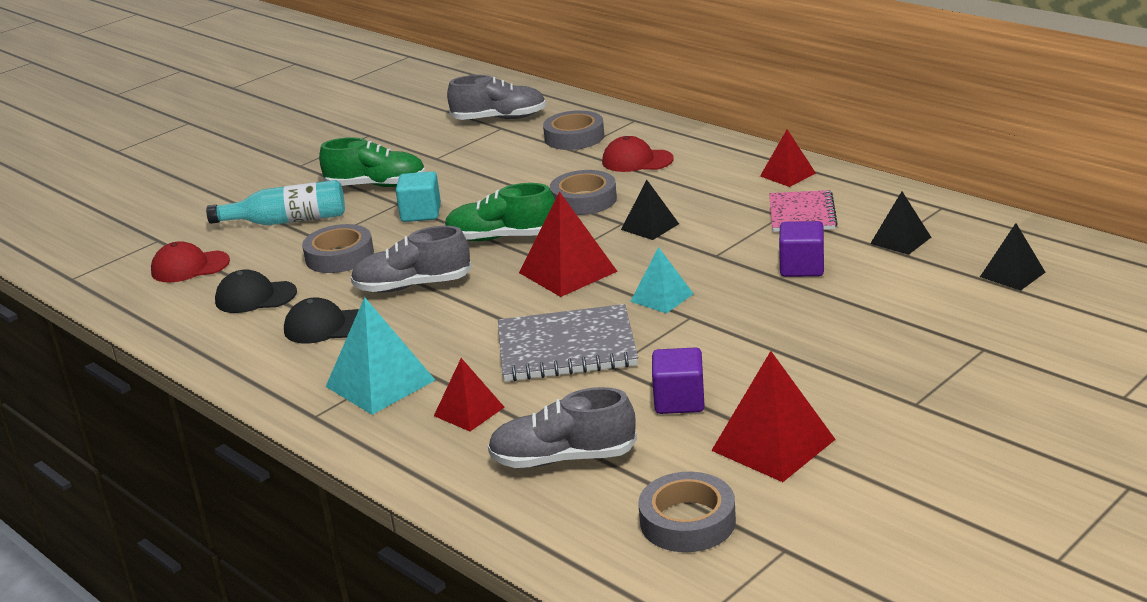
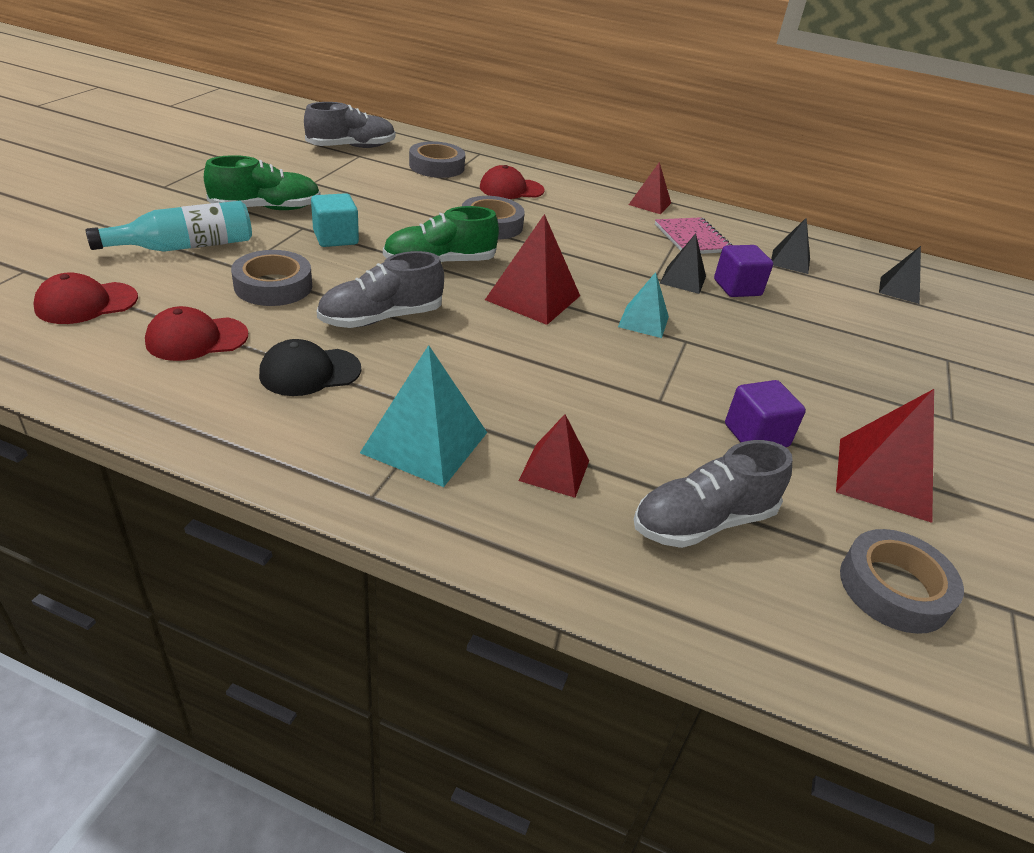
camera: 30 degrees left, 10 degrees up
black cap [215,270,297,313] -> red cap [145,306,248,361]
grey notebook [498,304,638,381] -> none
black pyramid [621,180,679,240] -> black pyramid moved to [660,233,706,294]

